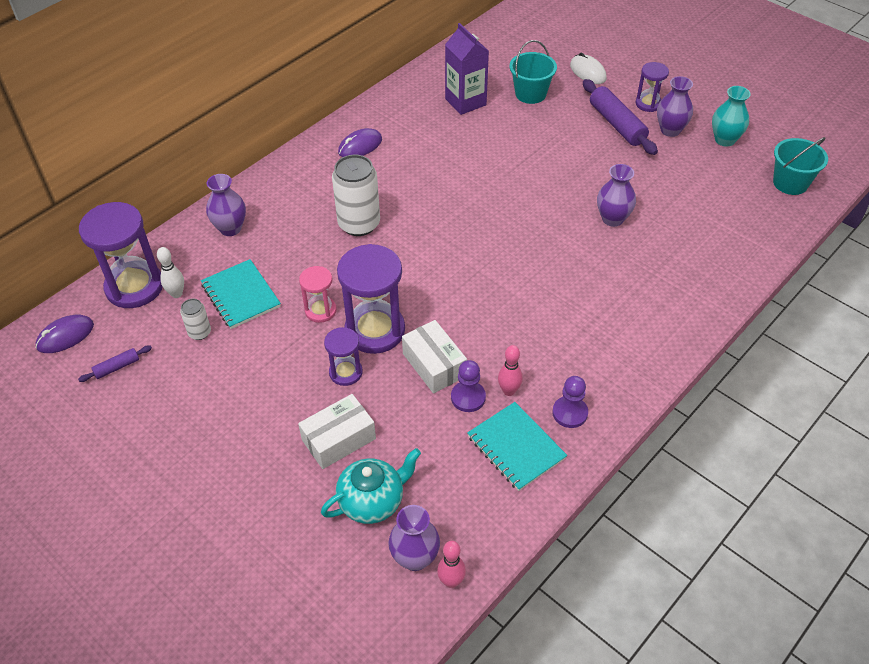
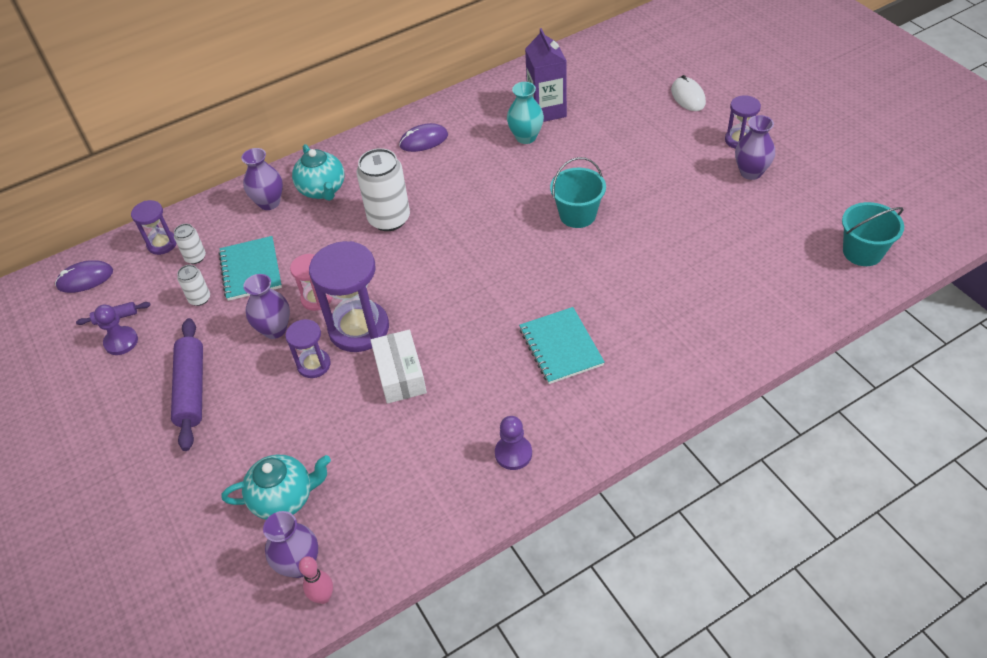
camera: 20 degrees right, 0 degrees up
purple hourglass [79,202,163,308] -> purple hourglass [131,200,177,255], size x0.54
white bowling pin [157,247,184,298] -> white can [174,224,206,264]
white box [298,394,376,469] -> none
purple pawn [451,360,486,412] -> purple pawn moved to [94,305,138,355]
turquoise notebook [467,402,567,491] -> turquoise notebook moved to [519,307,605,384]
pink bowling pin [498,345,523,396] -> none
turquoise bucket [510,40,557,104] -> turquoise bucket moved to [550,157,606,228]
purple rolling pin [583,79,658,155] -> purple rolling pin moved to [171,318,203,451]
purple vase [597,164,636,227] -> purple vase moved to [243,274,290,339]
turquoise vase [712,86,751,147] -> turquoise vase moved to [507,82,544,144]
none -> turquoise teapot [292,144,345,201]

